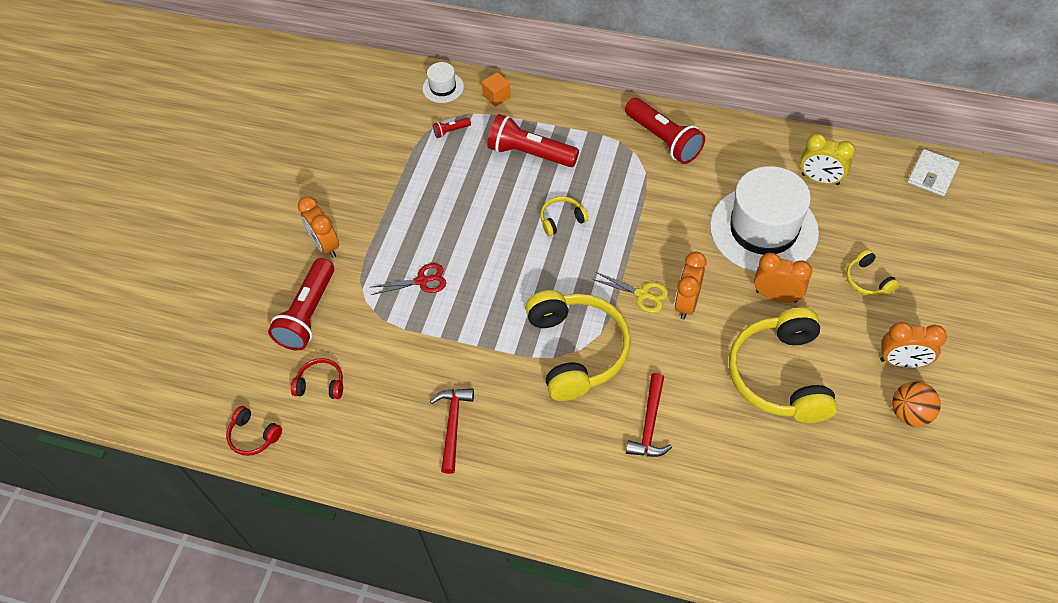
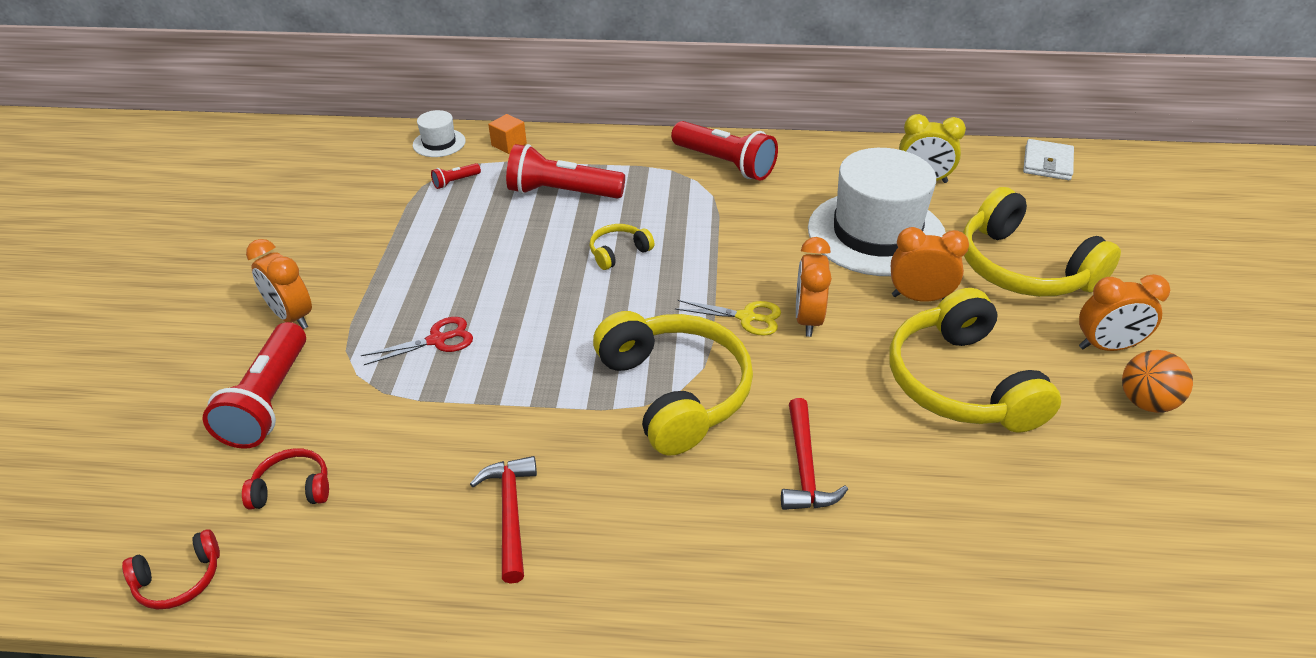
camera: 15 degrees left, 15 degrees down
red headphones [226,406,282,456] -> red headphones turned 45 degrees counterclockwise [122,529,220,609]
yellow headphones [846,250,899,296] -> yellow headphones [963,187,1121,297], size x2.23

